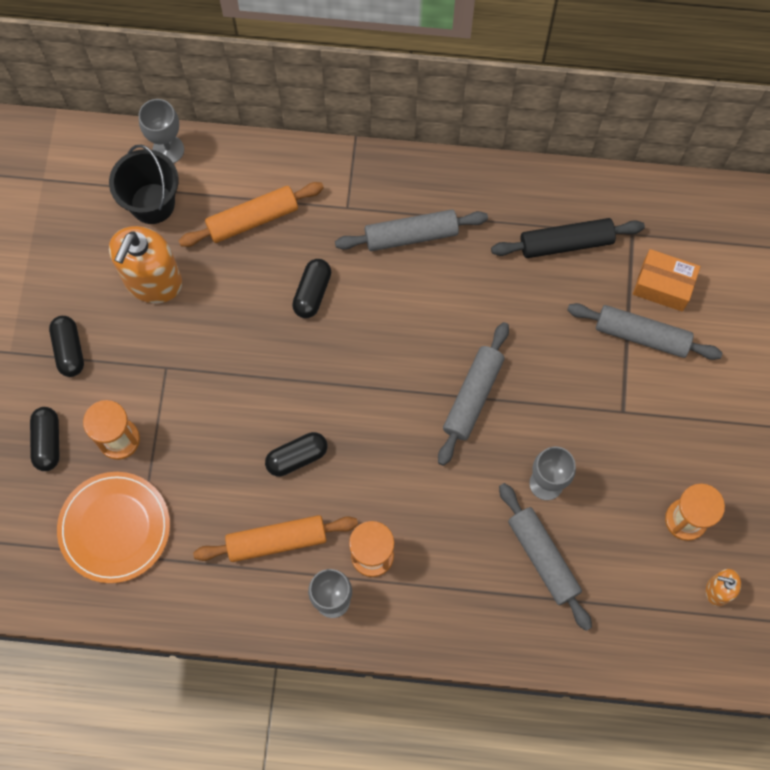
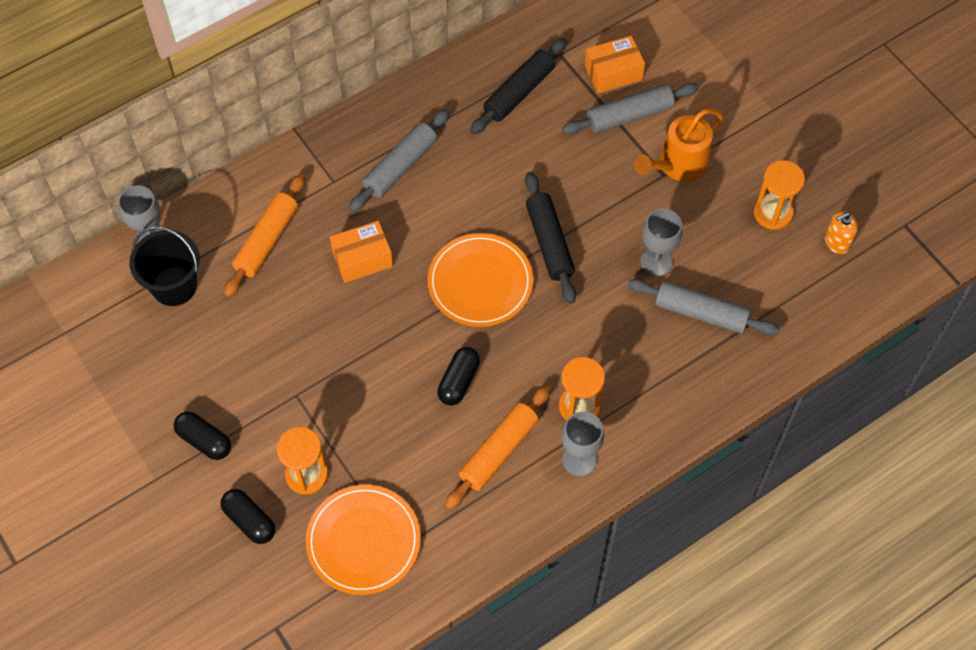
camera: 40 degrees left, 10 degrees down
orange soap dispenser [109,226,182,303] -> none
black capsule [292,259,331,318] -> orange box [330,221,393,283]
grey rolling pin [438,322,509,466] -> black rolling pin [525,172,576,304]
none -> orange plate [428,233,533,327]
none -> orange watering can [634,108,723,182]

